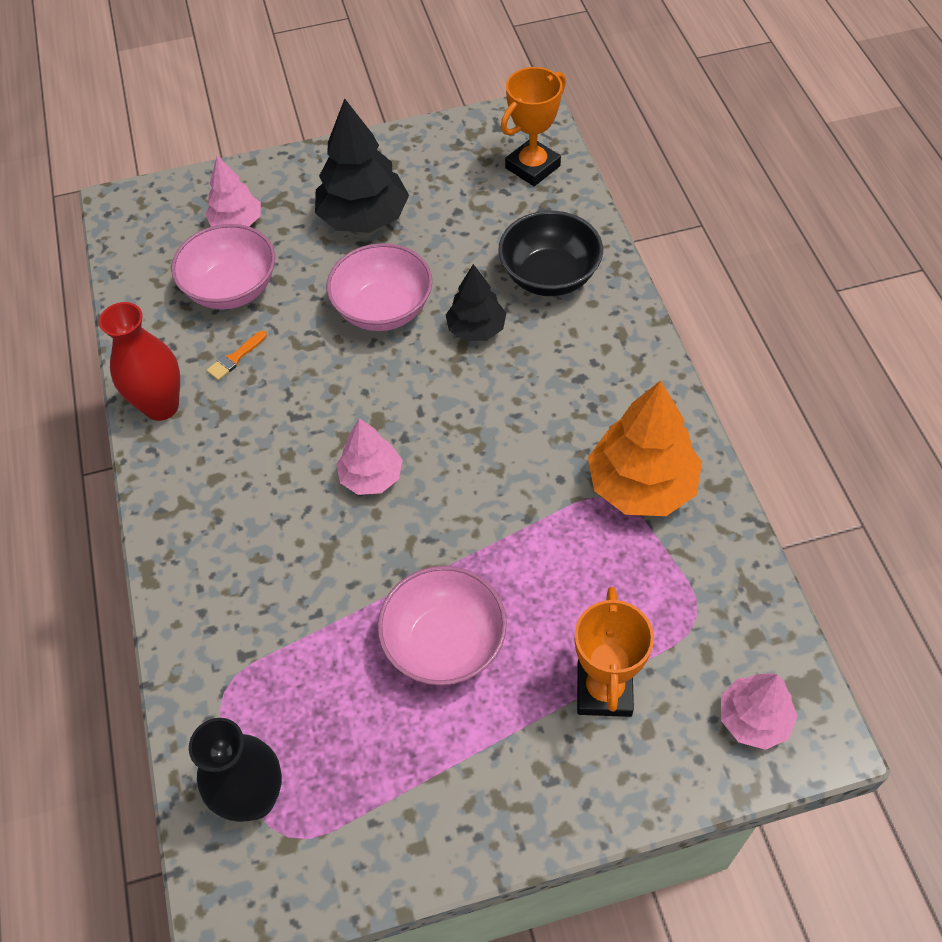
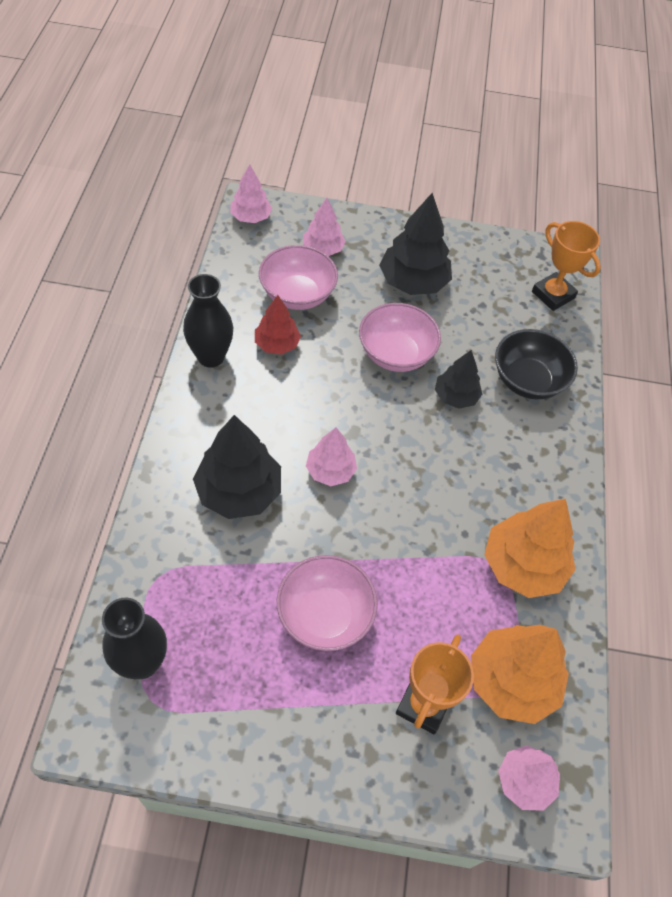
camera: 15 degrees right, 0 degrees up
red vase [99,302,180,421] -> black vase [183,274,233,368]
orange brush [206,331,267,380] -> red tree [255,295,301,355]
orange trophy [501,67,566,186] -> orange trophy turned 75 degrees clockwise [532,221,601,311]
none -> black tree [193,415,281,519]
none -> pink tree [230,164,272,223]
none -> orange tree [471,625,569,724]

